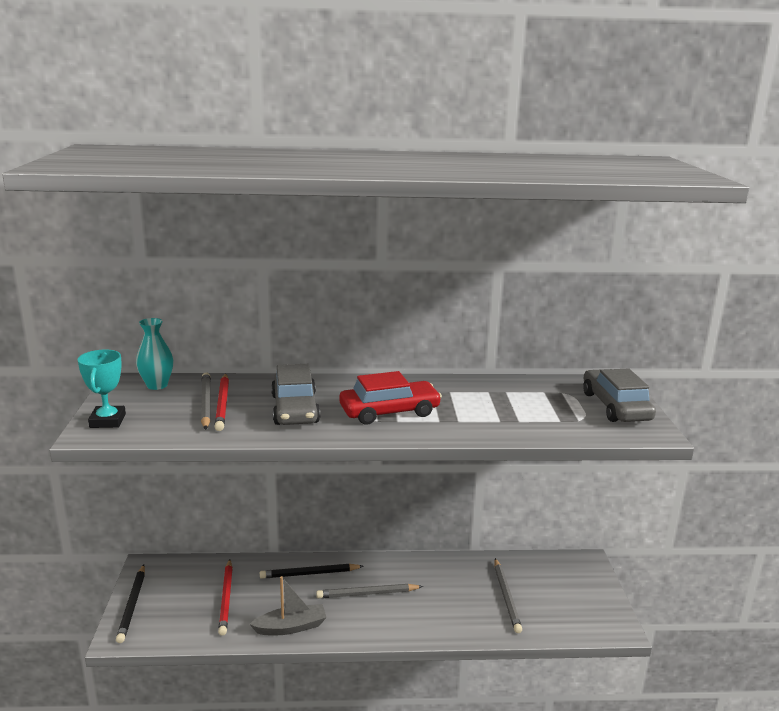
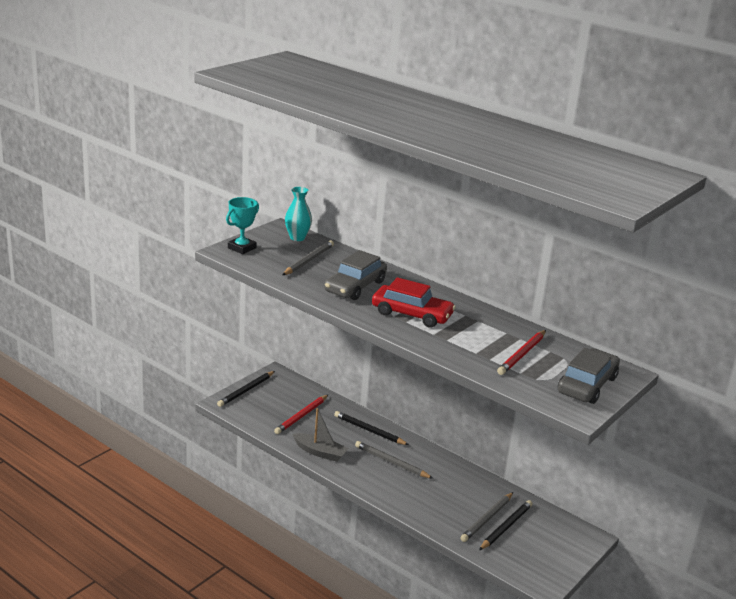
camera: 40 degrees right, 5 degrees up
red pencil [215,374,229,431] -> red pencil moved to [497,330,546,375]
none -> black pencil [479,500,532,550]

